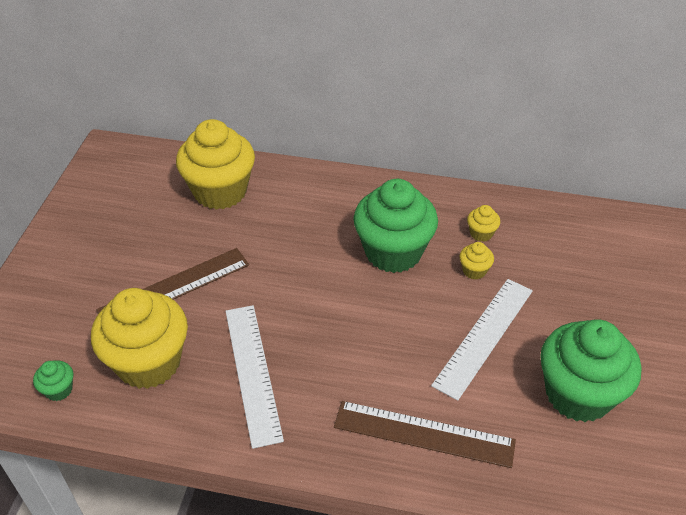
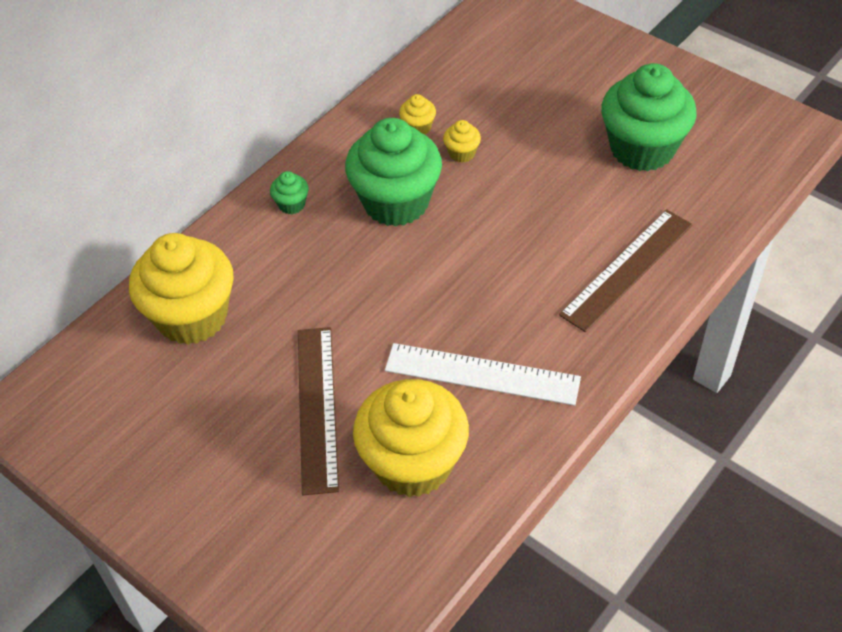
camera: 60 degrees left, 5 degrees up
green cupcake [33,360,73,401] -> green cupcake moved to [270,171,309,214]
white ruler [431,279,533,401] -> none

